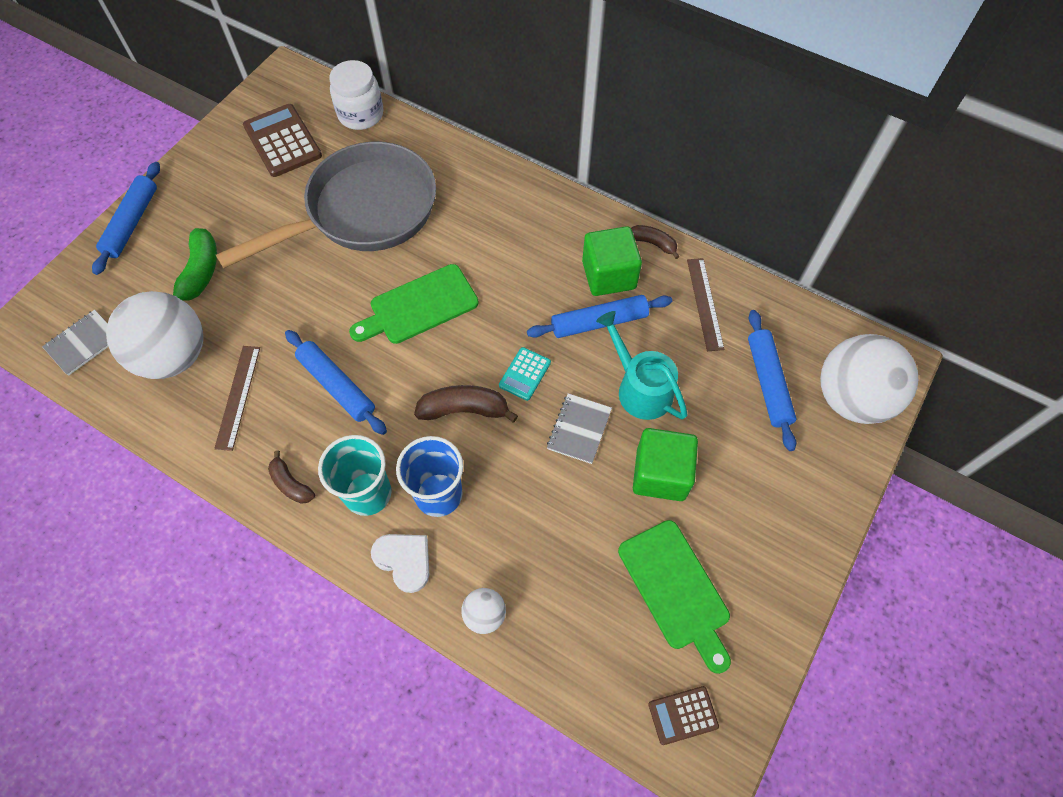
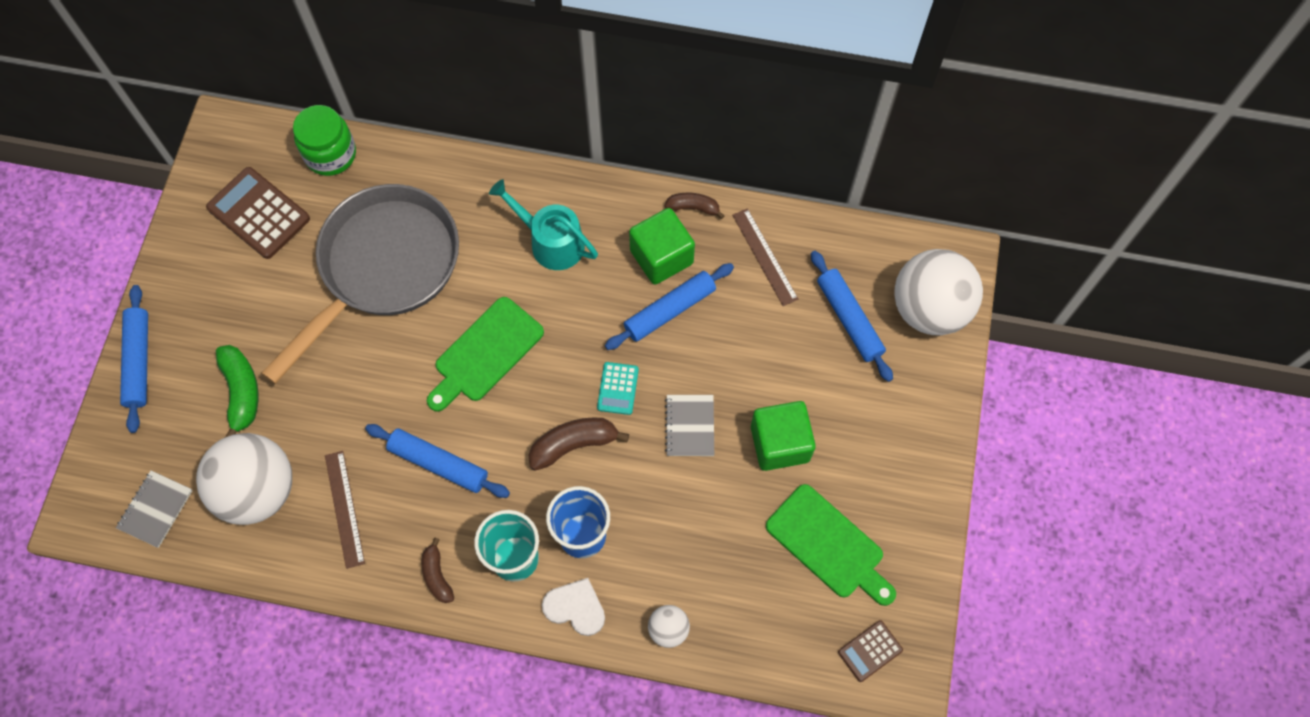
camera: 20 degrees left, 5 degrees up
brown banana [268,450,315,504] -> brown banana turned 45 degrees clockwise [422,538,454,603]
white jar [329,60,384,130] -> green jar [293,105,356,176]
turquoise watering can [596,311,688,420] -> turquoise watering can moved to [489,179,598,270]

